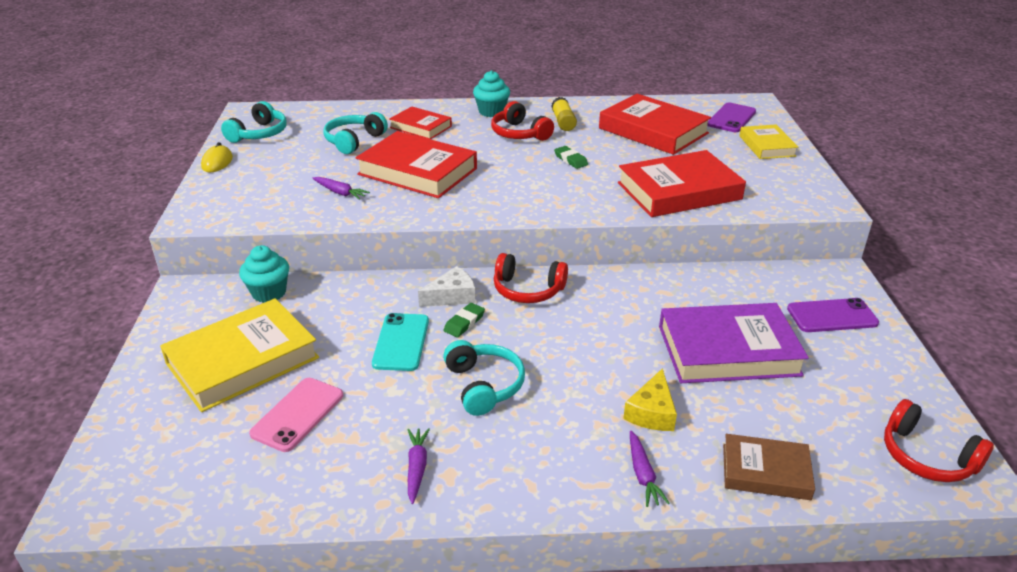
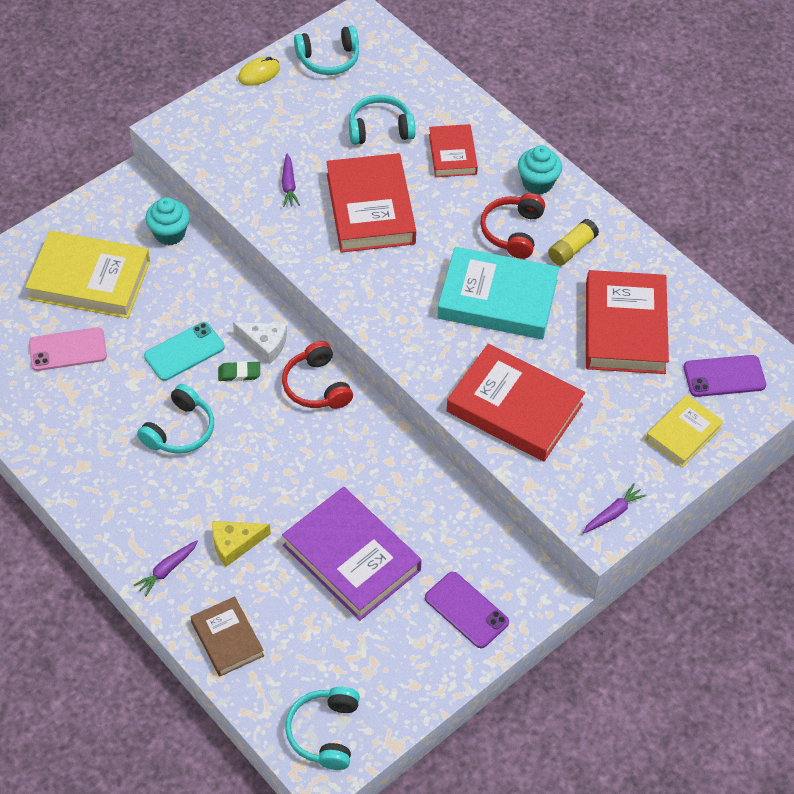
camera: 50 degrees right, 20 degrees up
purple carrot [408,428,430,504] -> purple carrot moved to [583,483,647,533]
green eraser [554,146,588,169] -> turquoise book [437,247,559,339]
red headphones [884,399,994,482] -> turquoise headphones [285,686,360,770]

